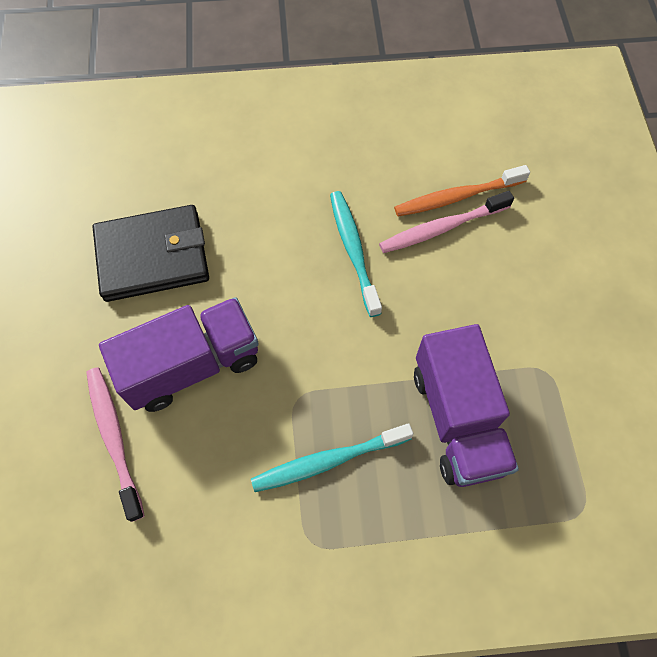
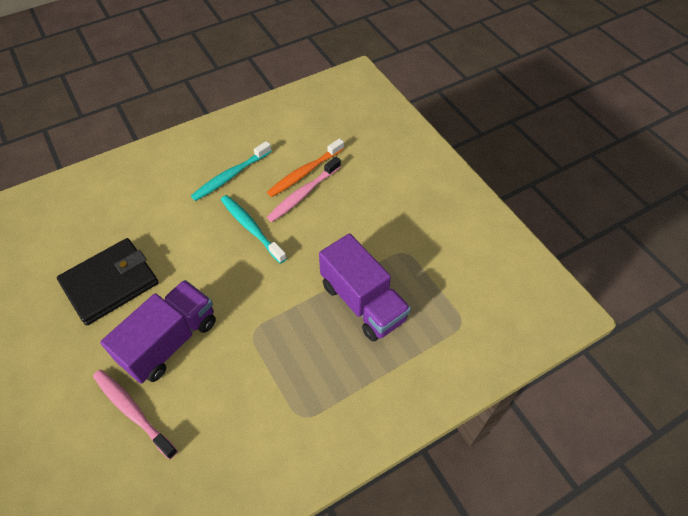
camera: 25 degrees left, 10 degrees down
turquoise toothbrush [251,423,414,492] -> turquoise toothbrush moved to [191,141,272,201]

